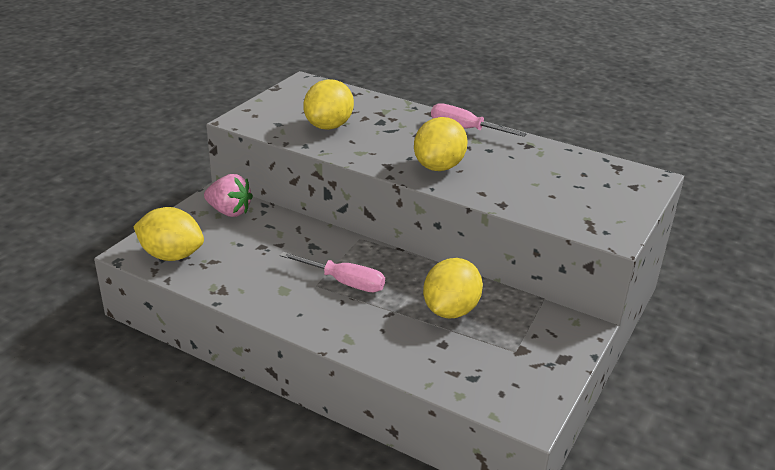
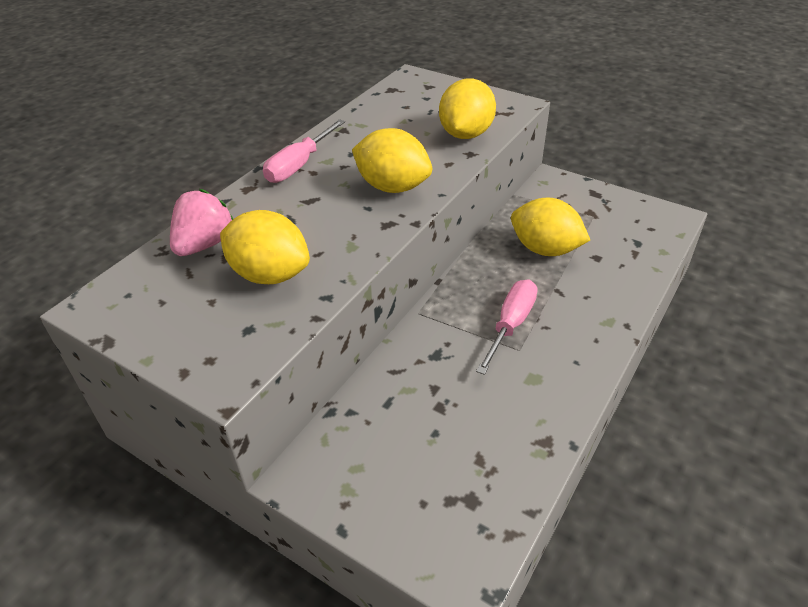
camera: 85 degrees left, 10 degrees up
yellow lemon [133,207,204,261] -> yellow lemon moved to [439,79,496,139]
pink strawberry [204,174,253,217] -> pink strawberry moved to [170,189,233,256]

